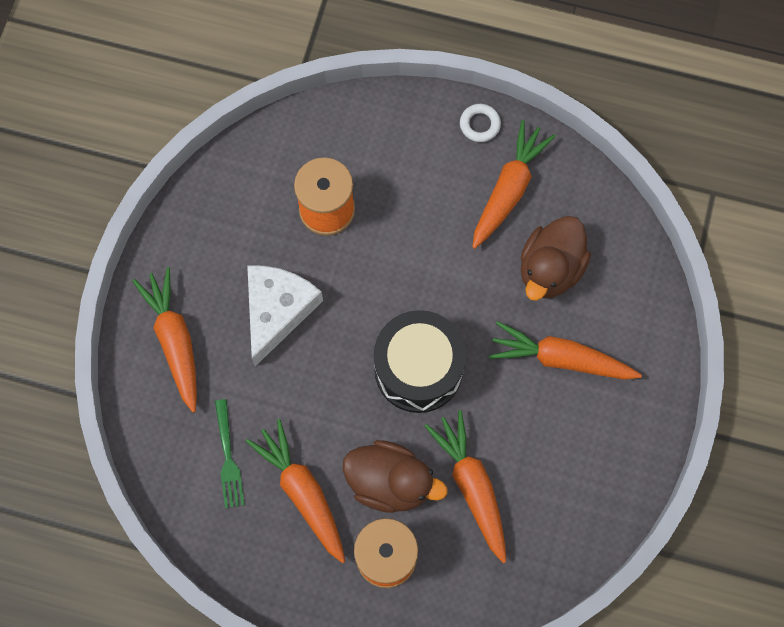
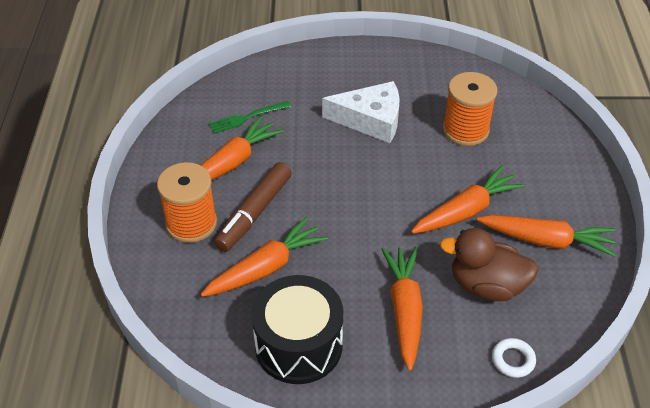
camera: 75 degrees right, 25 degrees down
orange carrot [132,267,197,413] -> orange carrot moved to [411,166,525,234]
brown duck [343,440,447,513] -> brown marker [214,162,292,252]
black drum [374,310,466,413] -> black drum moved to [251,275,343,384]
white ring [460,104,501,142] -> white ring moved to [492,338,536,378]

